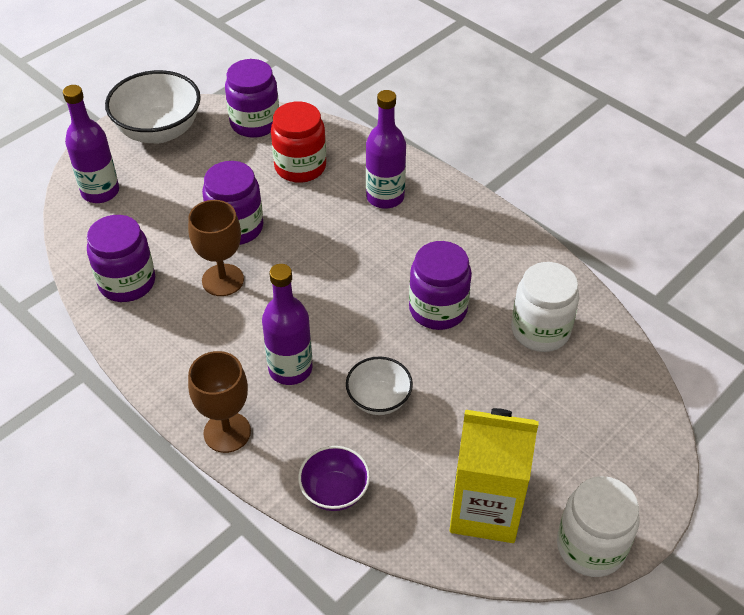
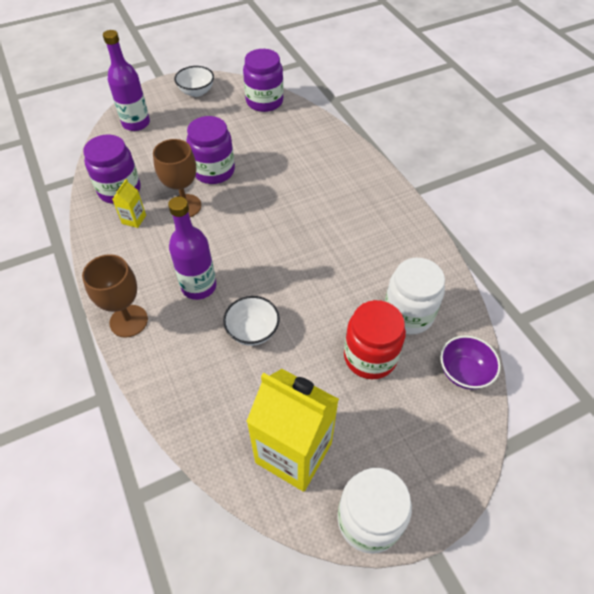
camera: 20 degrees right, 5 degrees up
white bowl [105,70,201,143] -> white bowl [174,66,214,97], size x0.57
red jar [271,101,326,183] -> red jar moved to [344,300,406,379]
purple bowl [298,446,370,511] -> purple bowl moved to [440,335,501,390]
purple bottle [366,90,406,209] -> none
purple jar [409,241,472,330] -> none
none -> yellow carton [112,179,146,228]

